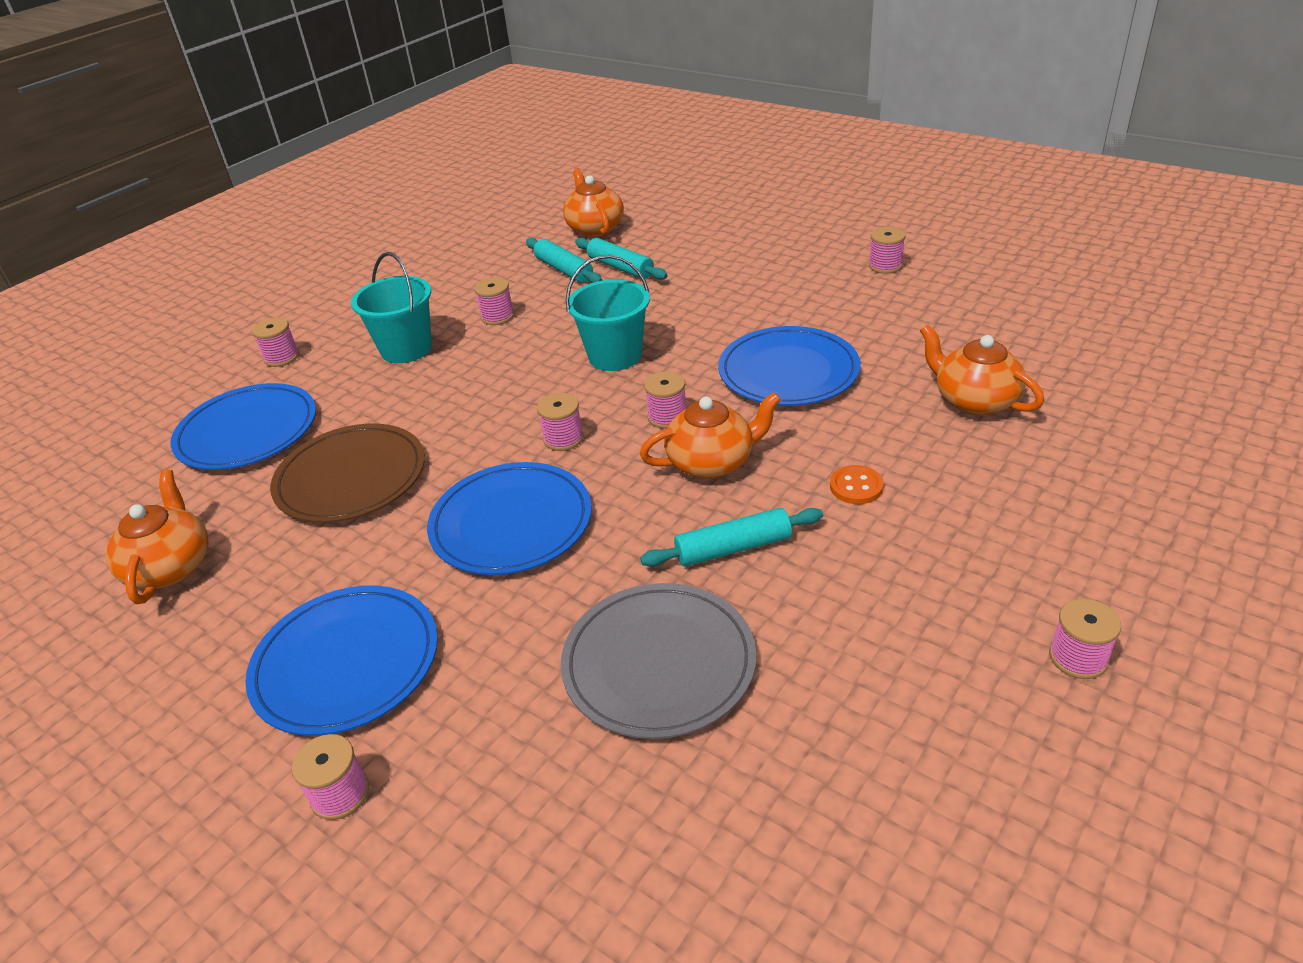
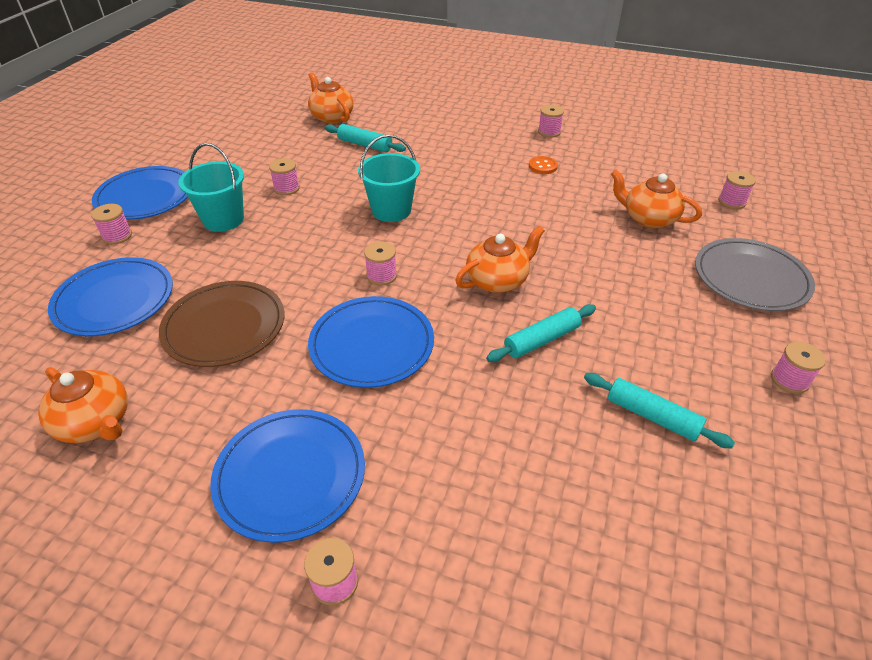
camera: 20 degrees left, 5 degrees up
orange teapot [106,470,209,604] -> orange teapot turned 150 degrees clockwise [38,367,128,443]
turquoise rolling pin [526,238,602,283] -> turquoise rolling pin moved to [584,373,735,448]
grey plate [561,583,756,739] -> grey plate moved to [695,238,815,311]
pink spool [644,371,686,429] -> pink spool moved to [719,171,756,209]
blue plate [718,326,861,406] -> blue plate moved to [92,166,188,220]
orange button [830,465,884,504] -> orange button moved to [529,156,558,174]

